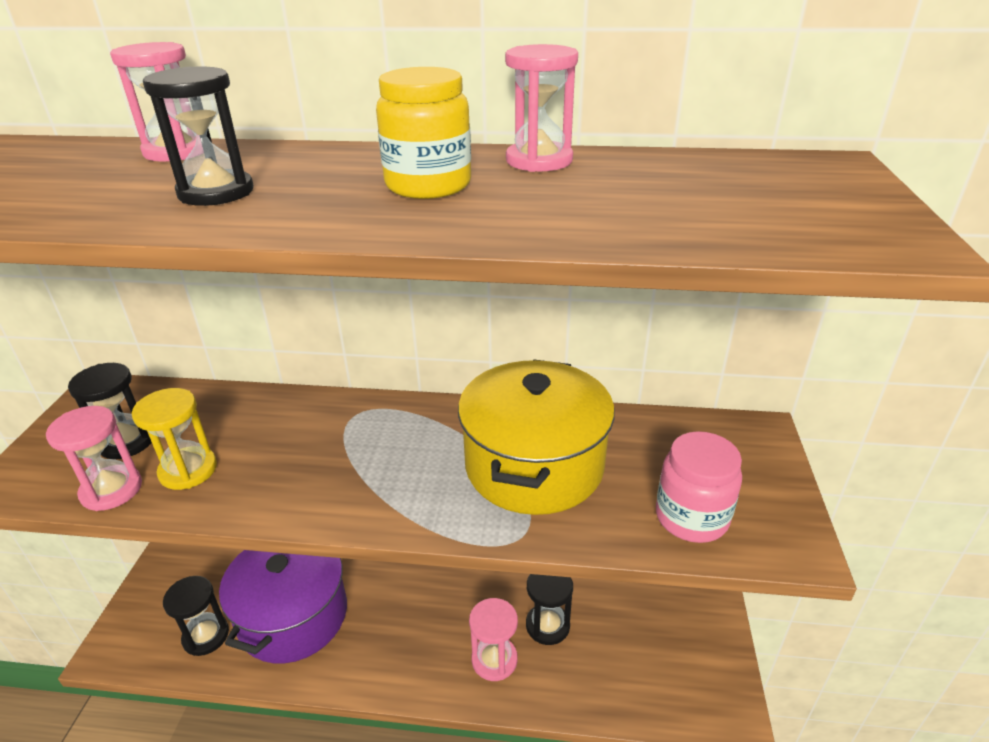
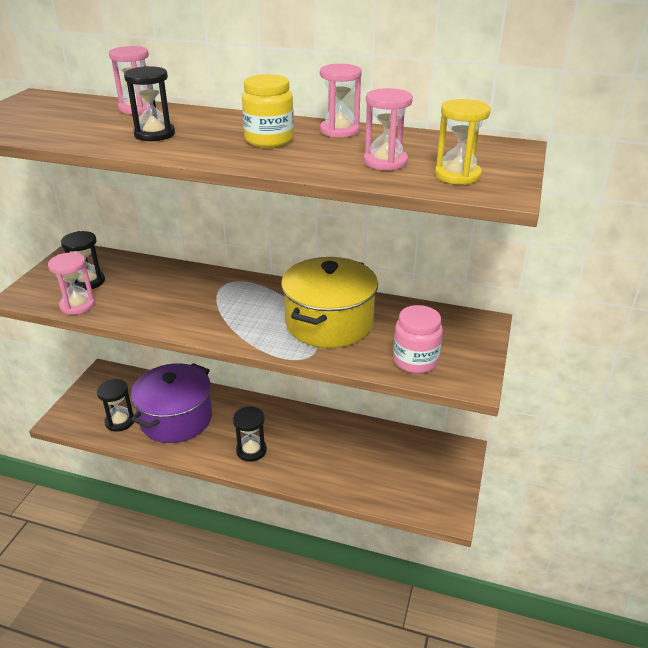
camera: 10 degrees right, 0 degrees up
yellow hourglass [132,388,217,490] -> yellow hourglass moved to [435,99,491,185]
pink hourglass [469,598,518,681] -> pink hourglass moved to [364,88,413,171]
black hourglass [526,574,573,645] -> black hourglass moved to [233,406,267,462]

